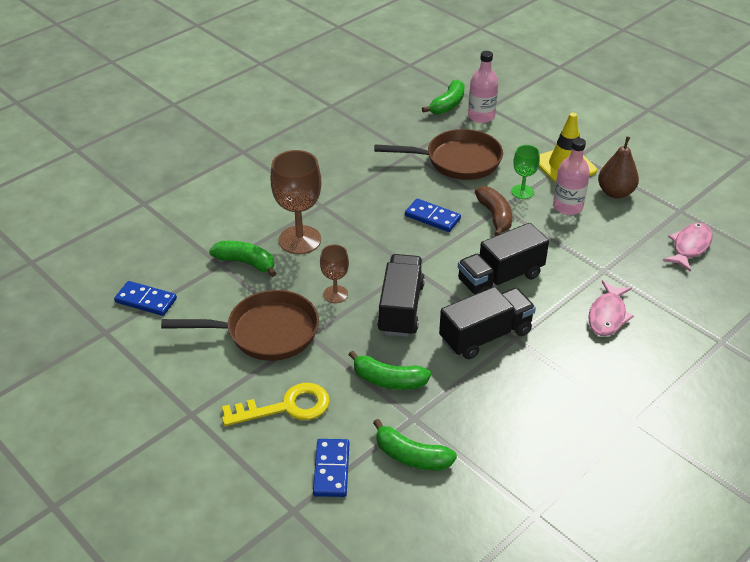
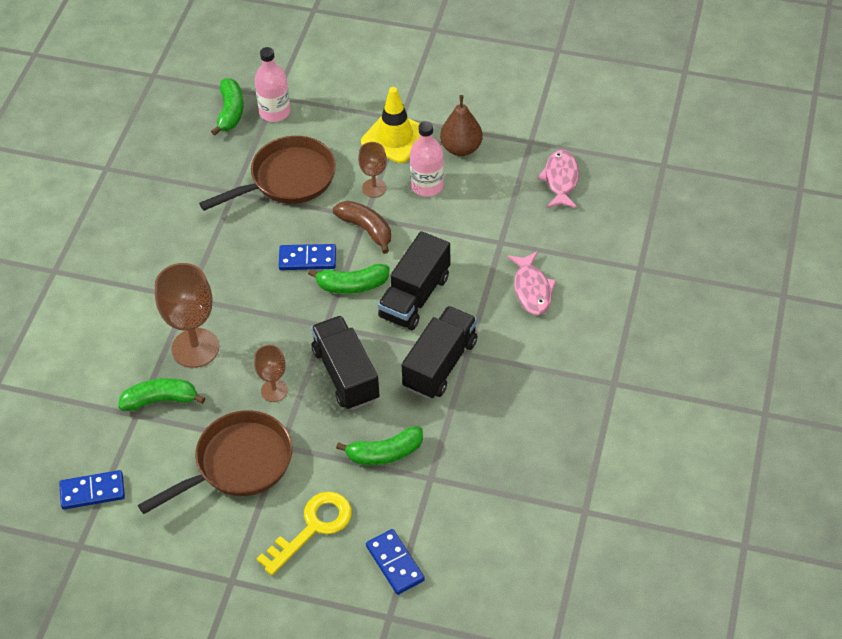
camera: 30 degrees left, 10 degrees up
green banana [373,419,457,470] -> green banana moved to [308,264,390,294]
green goblet [511,145,540,199] -> brown goblet [358,142,387,198]

